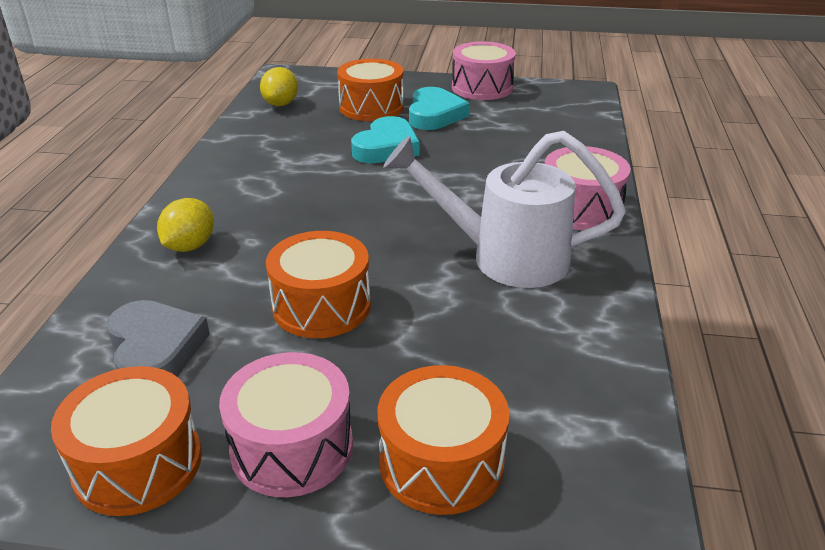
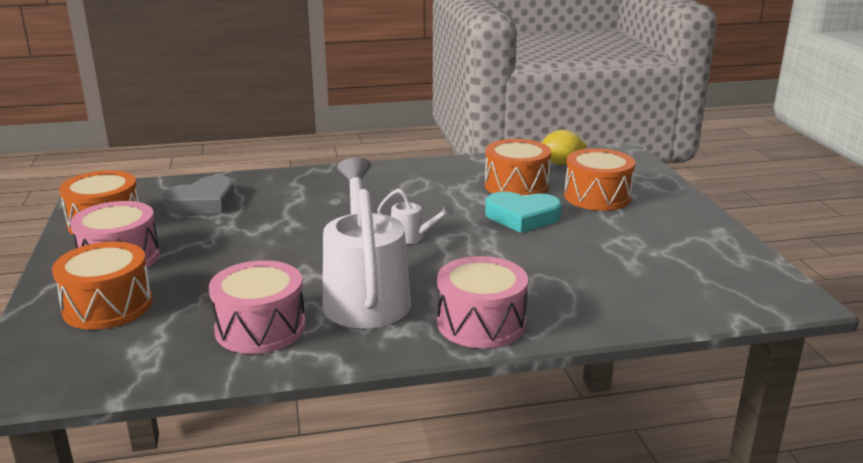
camera: 70 degrees right, 10 degrees down
yellow lemon [157,198,214,252] -> none
orange drum [266,231,371,338] -> orange drum moved to [485,139,551,195]
turquoise heart [409,87,470,130] -> none
pink drum [452,41,516,100] -> pink drum moved to [209,260,306,354]
none -> white watering can [377,189,454,244]

